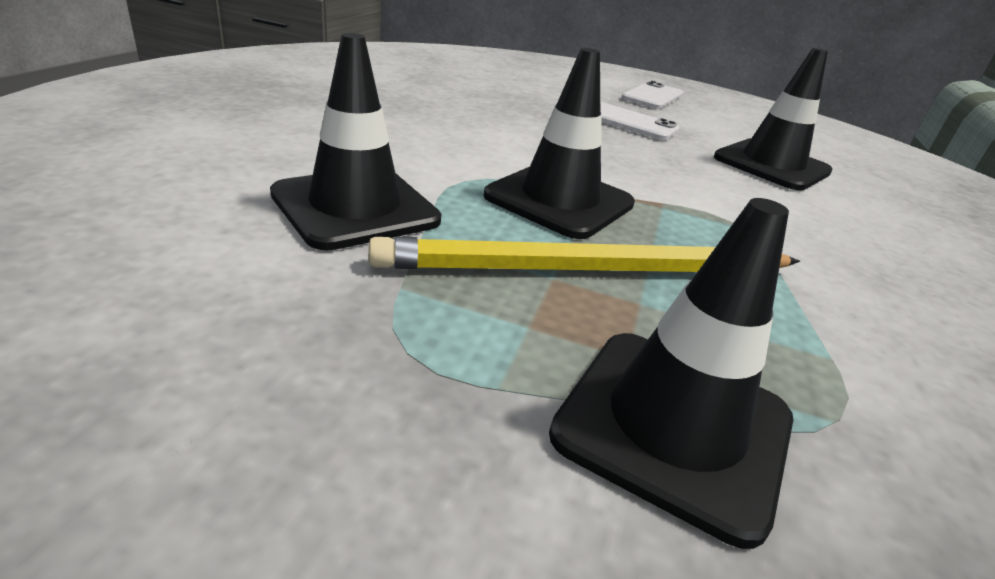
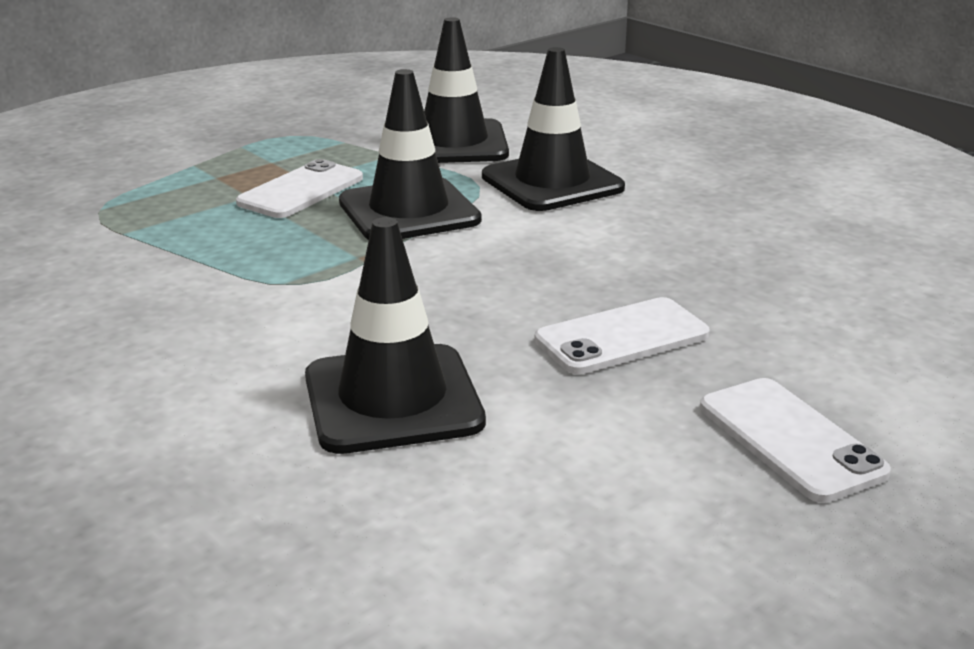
camera: 125 degrees right, 5 degrees down
yellow pencil [368,236,800,272] -> white phone [236,159,363,218]
black traffic cone [549,198,793,549] -> black traffic cone moved to [482,47,625,211]

